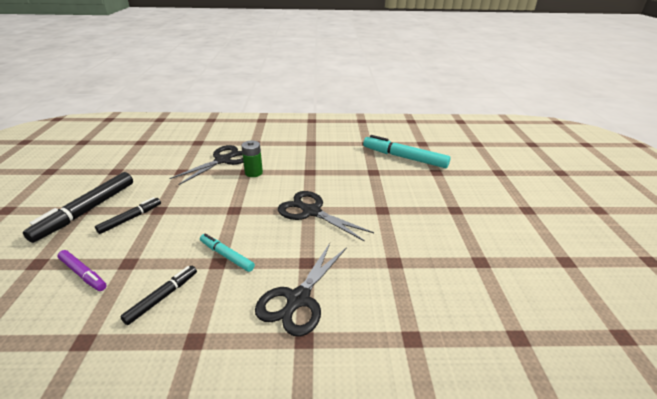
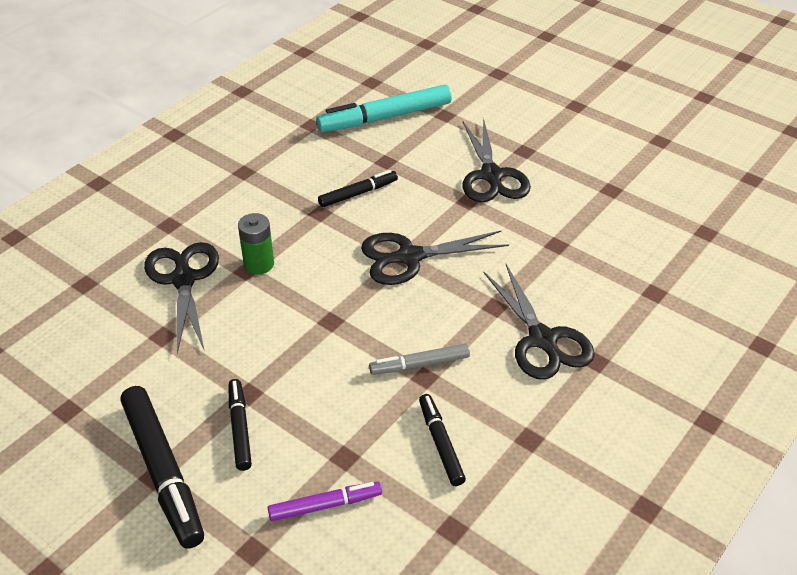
camera: 50 degrees left, 10 degrees up
turquoise marker [200,234,255,272] -> grey marker [369,344,470,375]
none -> black marker [318,170,398,207]
none -> black scissors [463,117,531,202]

